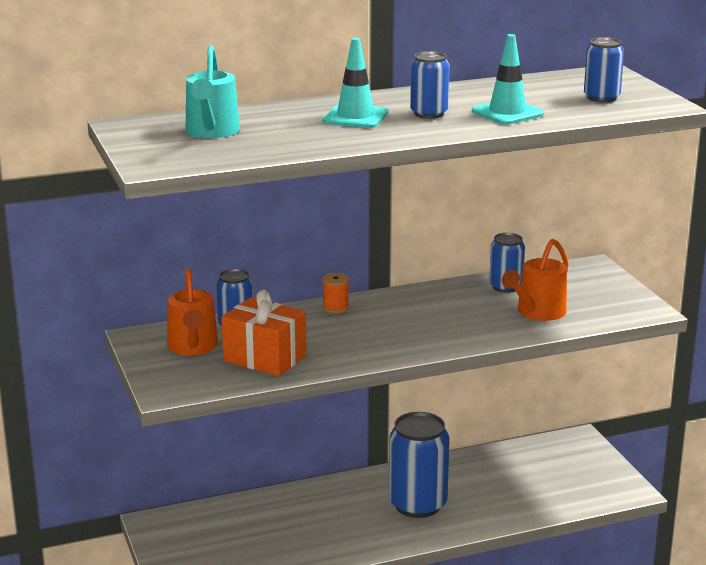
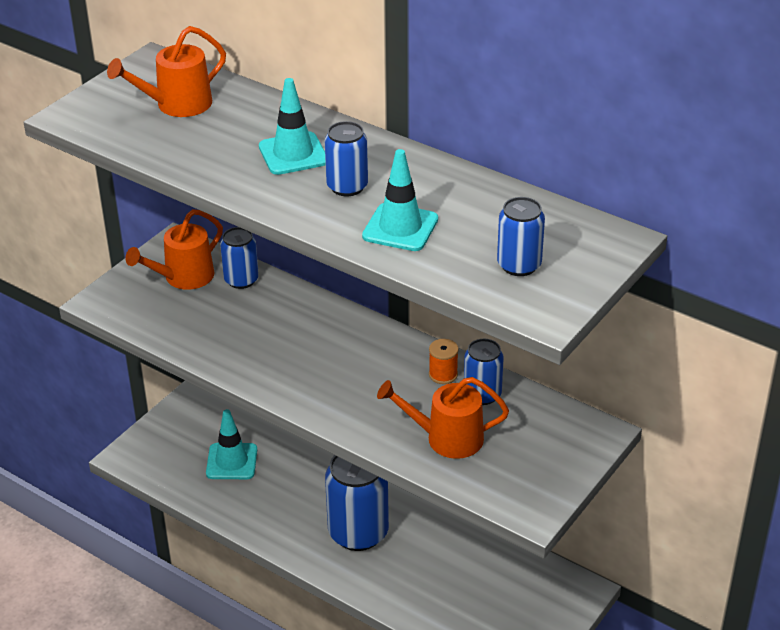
camera: 55 degrees right, 15 degrees up
turquoise watering can [186,45,240,138] -> orange watering can [107,26,226,117]
orange gift [222,290,307,376] -> none
orange spool [322,273,349,313] -> orange spool moved to [429,339,459,384]
none -> turquoise traffic cone [206,409,257,479]

